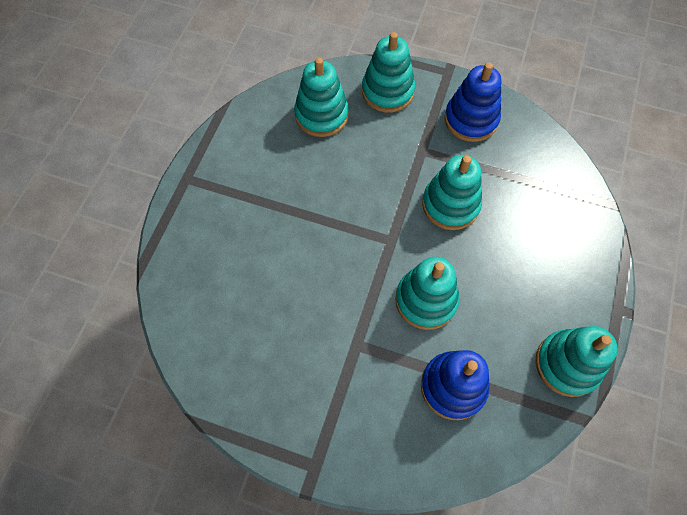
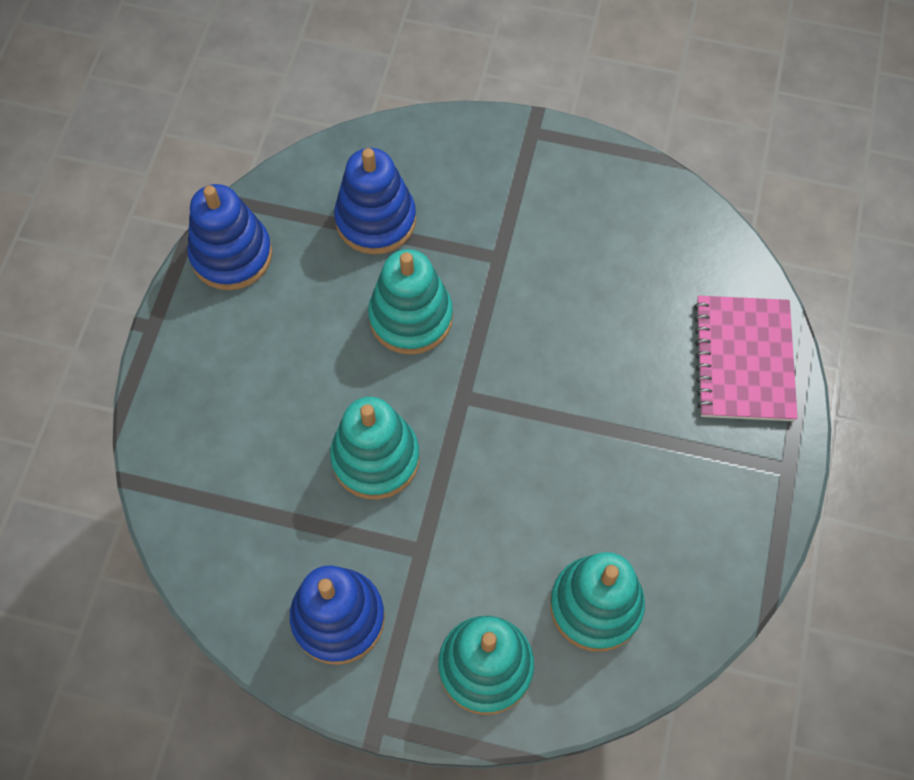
camera: 175 degrees right, 0 degrees up
turquoise stacking toy [535,326,618,397] -> blue stacking toy [187,184,272,290]
none -> pink notebook [694,296,798,421]

